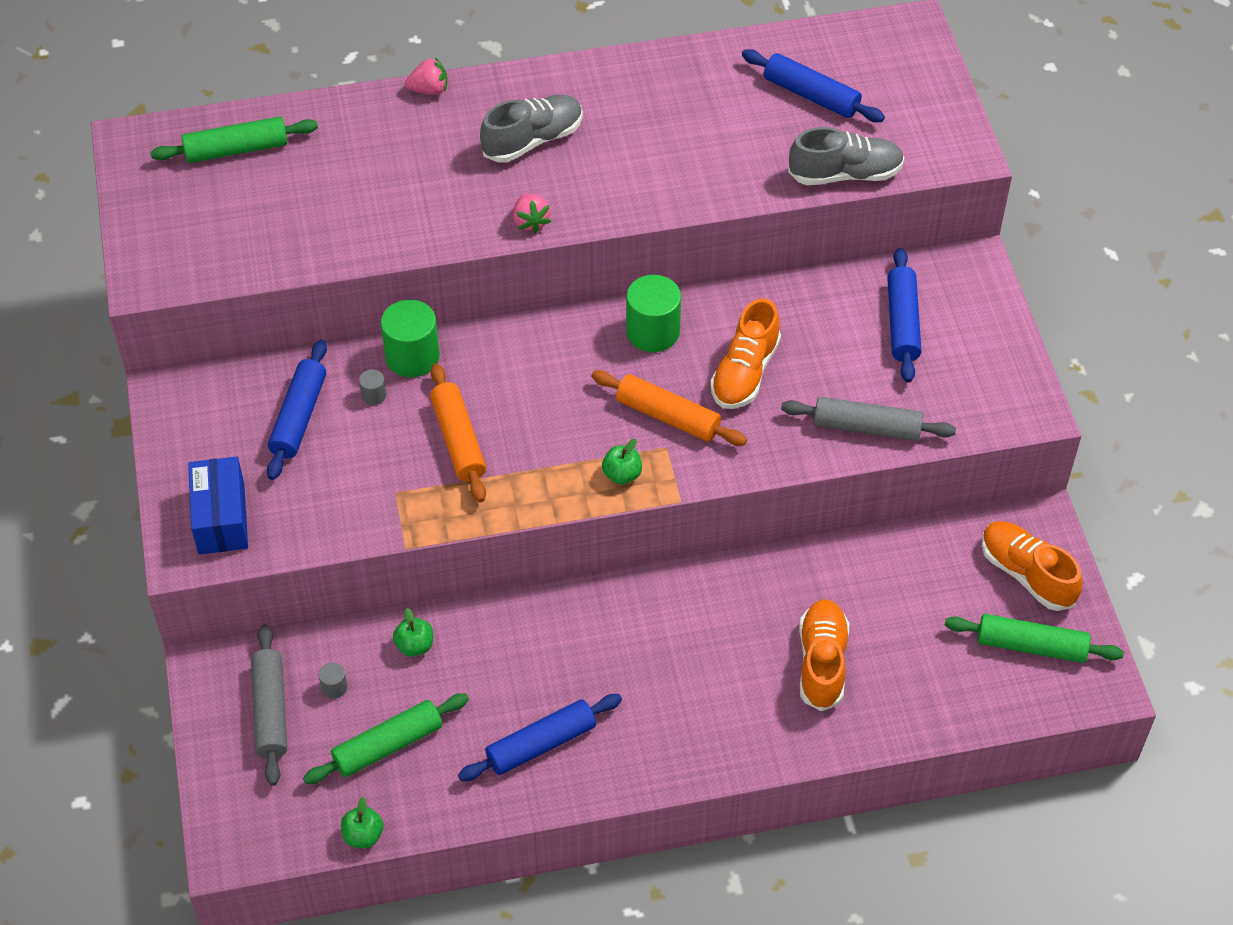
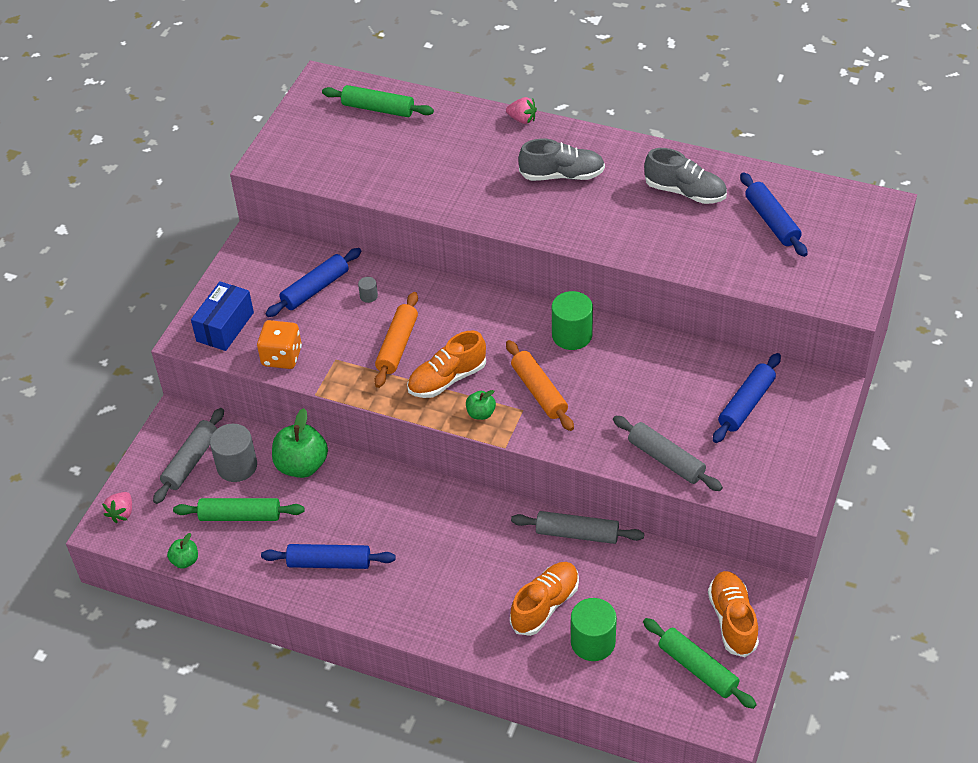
camera: 35 degrees right, 5 degrees down
grey cylinder [319,662,348,699] -> grey cylinder [210,424,257,482], size x2.19
green cylinder [381,299,440,377] -> green cylinder moved to [571,598,617,661]
green apple [393,608,433,657] -> green apple [272,408,328,478], size x1.91
pink strawberry [513,193,551,233] -> pink strawberry moved to [102,492,132,523]
orange shoe [711,298,781,409] -> orange shoe moved to [407,331,486,398]
grey shoe [788,127,904,185] -> grey shoe moved to [644,148,727,204]
none -> orange dice [257,320,302,369]
none -> grey rolling pin [511,511,644,544]

